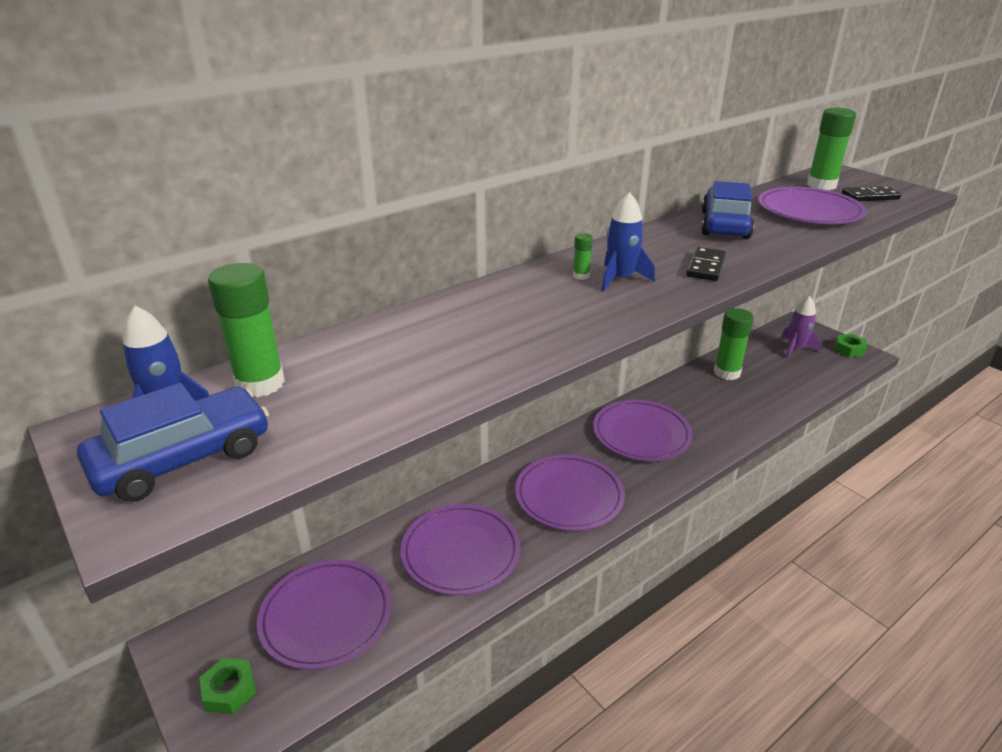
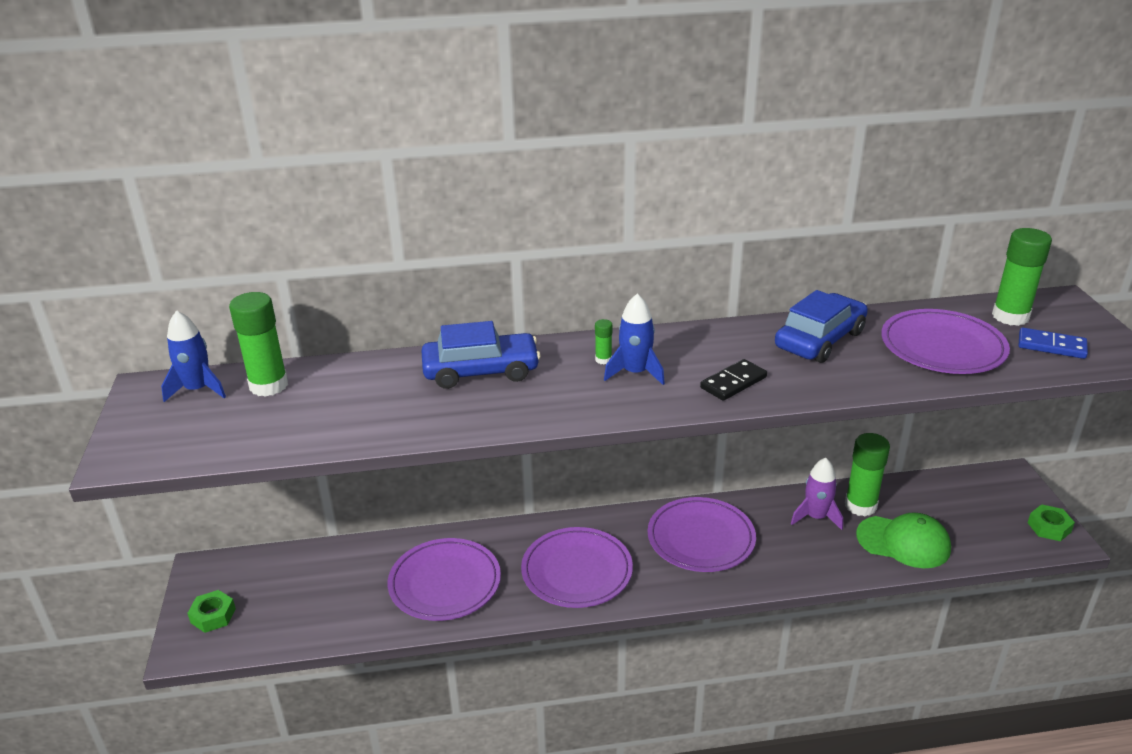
camera: 30 degrees right, 0 degrees up
blue car [77,383,269,502] -> blue car moved to [422,321,540,389]
purple plate [257,560,391,670] -> none
purple rocket [781,296,820,358] -> purple rocket moved to [791,458,843,530]
black domino [842,186,901,201] -> blue domino [1019,328,1088,359]
none -> green cap [856,512,951,568]

